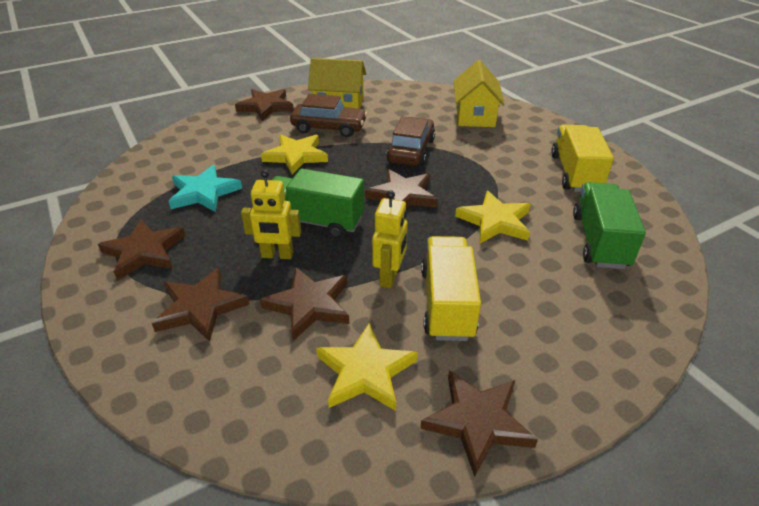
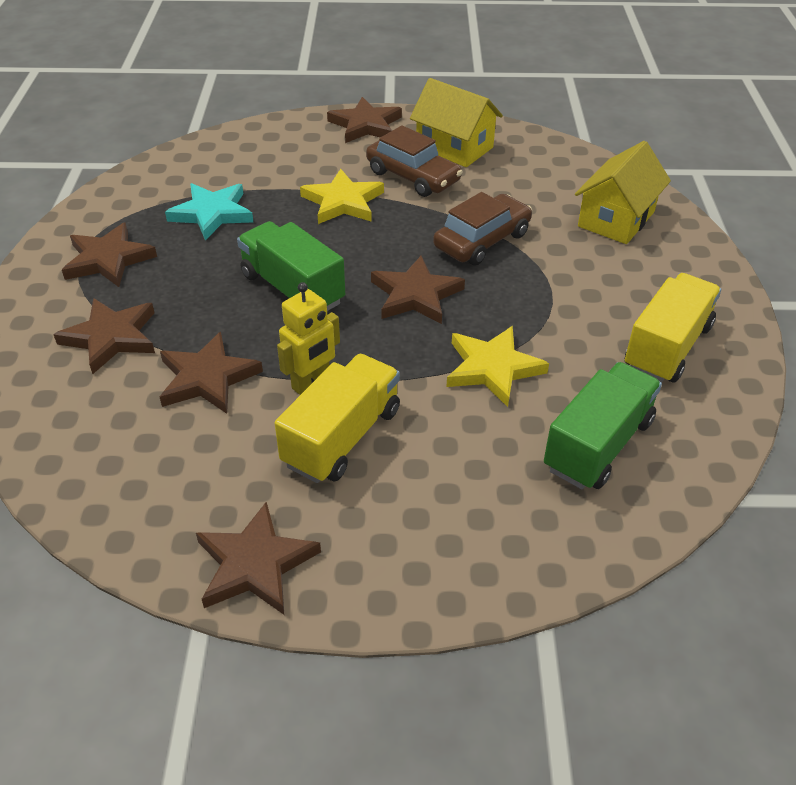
camera: 30 degrees right, 5 degrees up
yellow robot [241,170,301,259] -> none
yellow star [316,323,418,411] -> none

